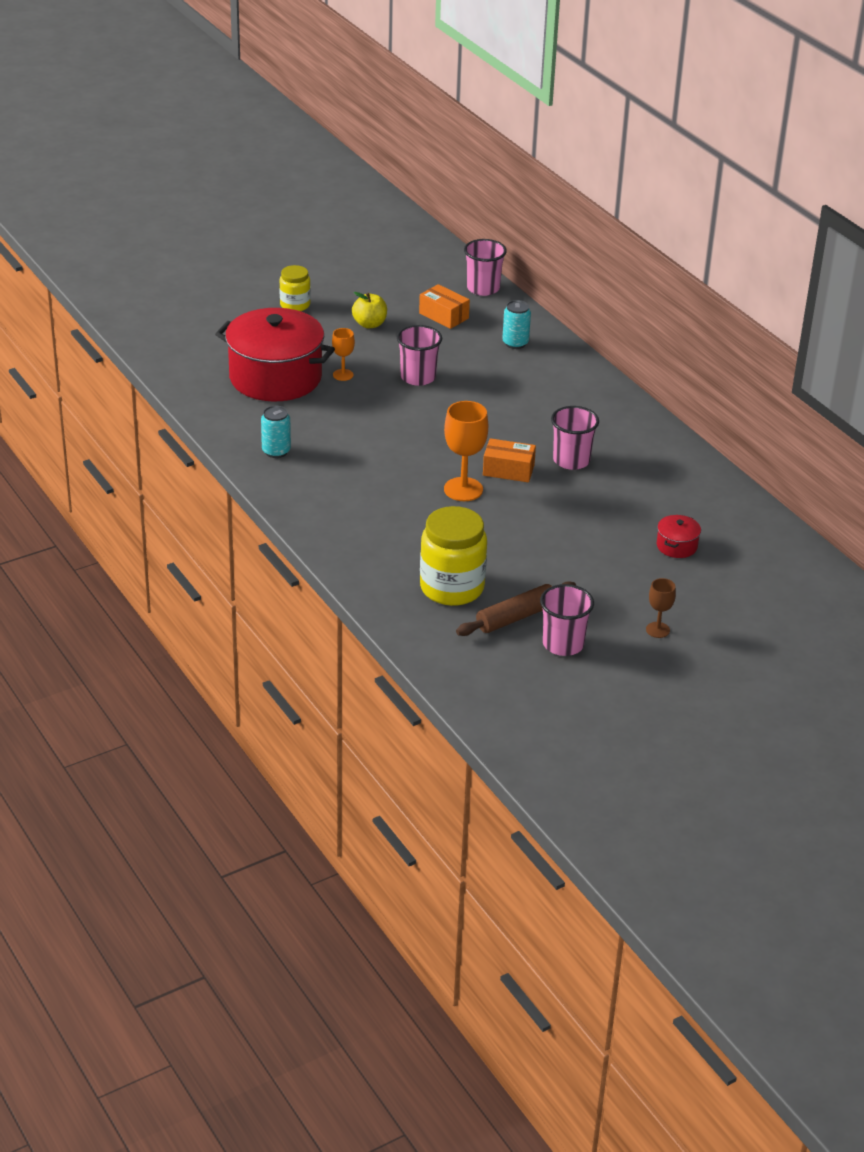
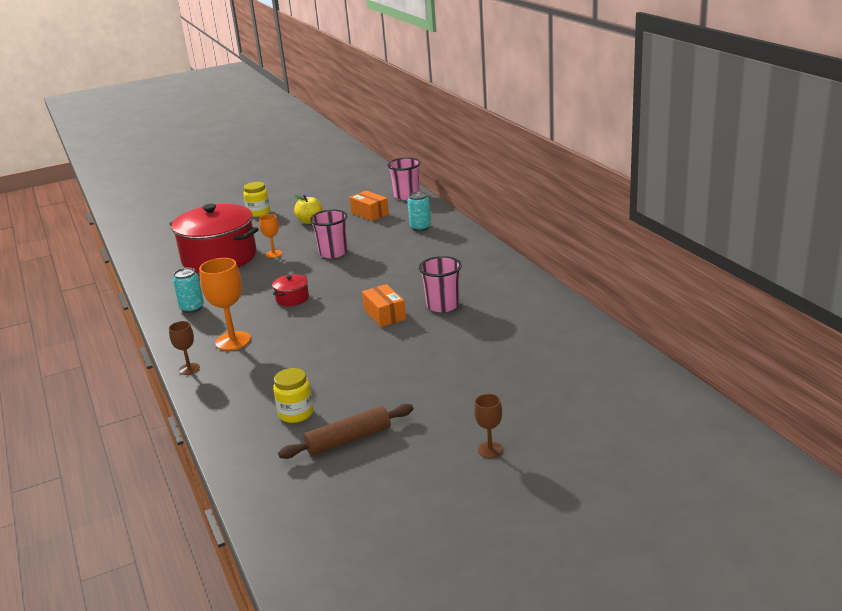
camera: 10 degrees right, 10 degrees down
yellow jar [420,506,487,606] -> yellow jar [273,368,314,423], size x0.56
orange goblet [444,401,488,501] -> orange goblet moved to [199,258,251,351]
orange box [483,438,536,482] -> orange box turned 45 degrees clockwise [362,284,406,327]
pink cup [540,584,594,656] -> none
red pot [656,515,701,558] -> red pot moved to [272,274,309,306]
none -> brown goblet [169,321,200,375]

